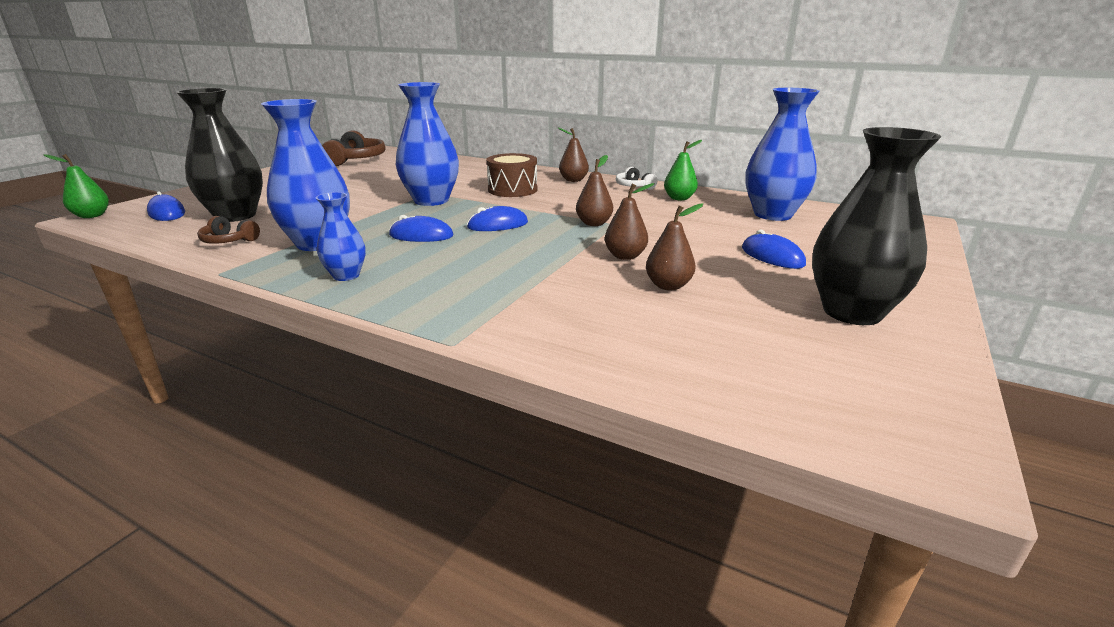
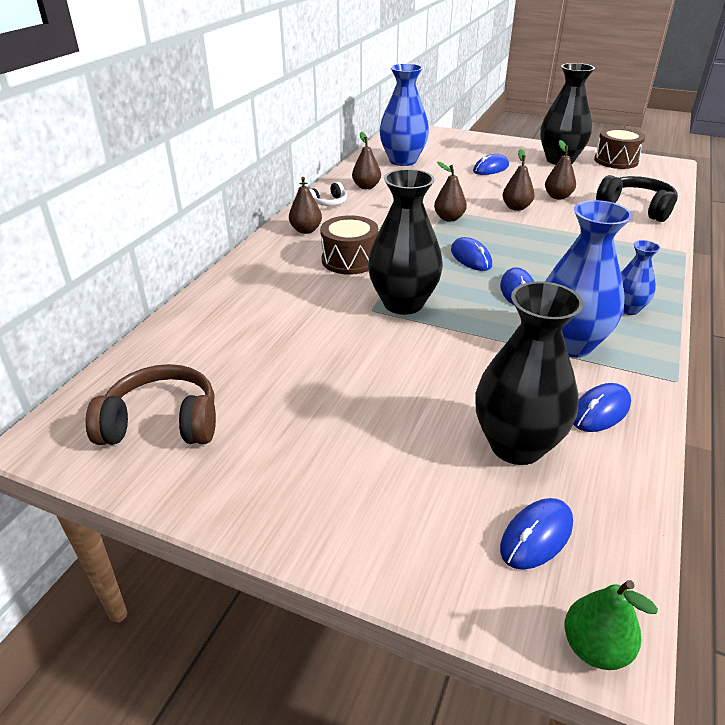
camera: 95 degrees left, 10 degrees up
brown headphones [197,216,260,244] -> blue mouse [573,383,631,432]
blue vase [396,82,459,206] -> black vase [368,169,443,315]
green pear [664,140,702,200] -> brown pear [352,132,381,189]
none -> brown drum [594,128,646,169]
none -> black headphones [596,175,678,222]

